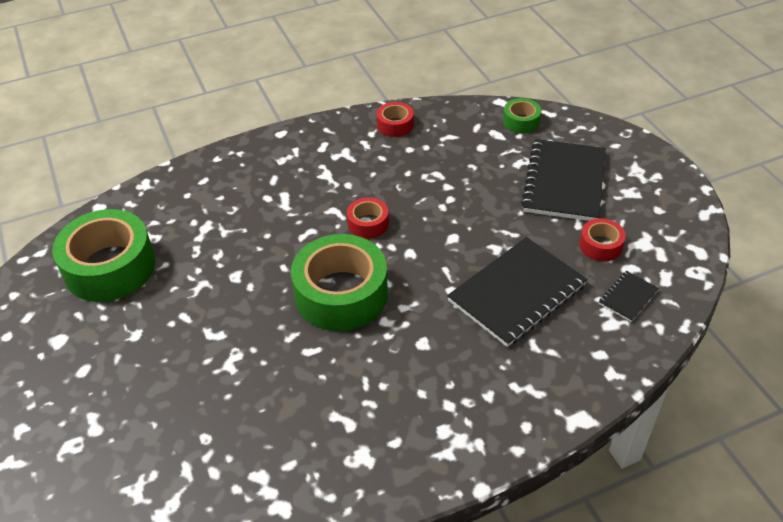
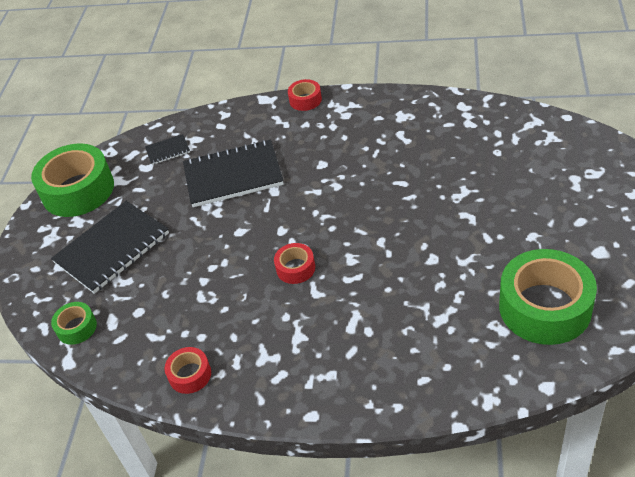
camera: 145 degrees left, 0 degrees up
green tape [291,234,388,331] -> green tape moved to [31,143,114,217]
red tape [579,218,626,262] -> red tape moved to [288,79,322,111]

